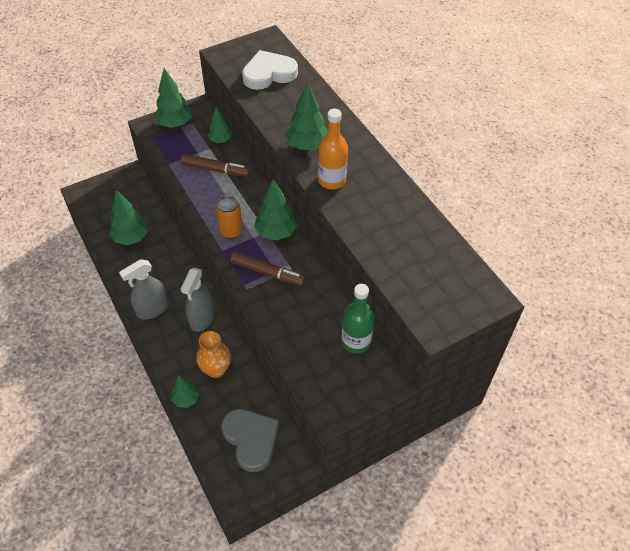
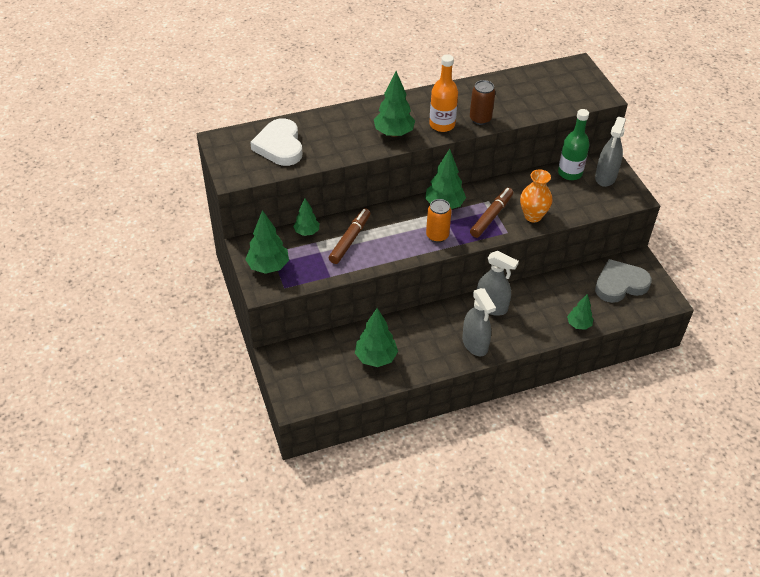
camera: 80 degrees left, 5 degrees down
orange vase [196,331,231,378] -> orange vase moved to [520,169,553,222]
none -> brown can [470,80,495,125]
none -> grey spray bottle [595,117,626,187]

